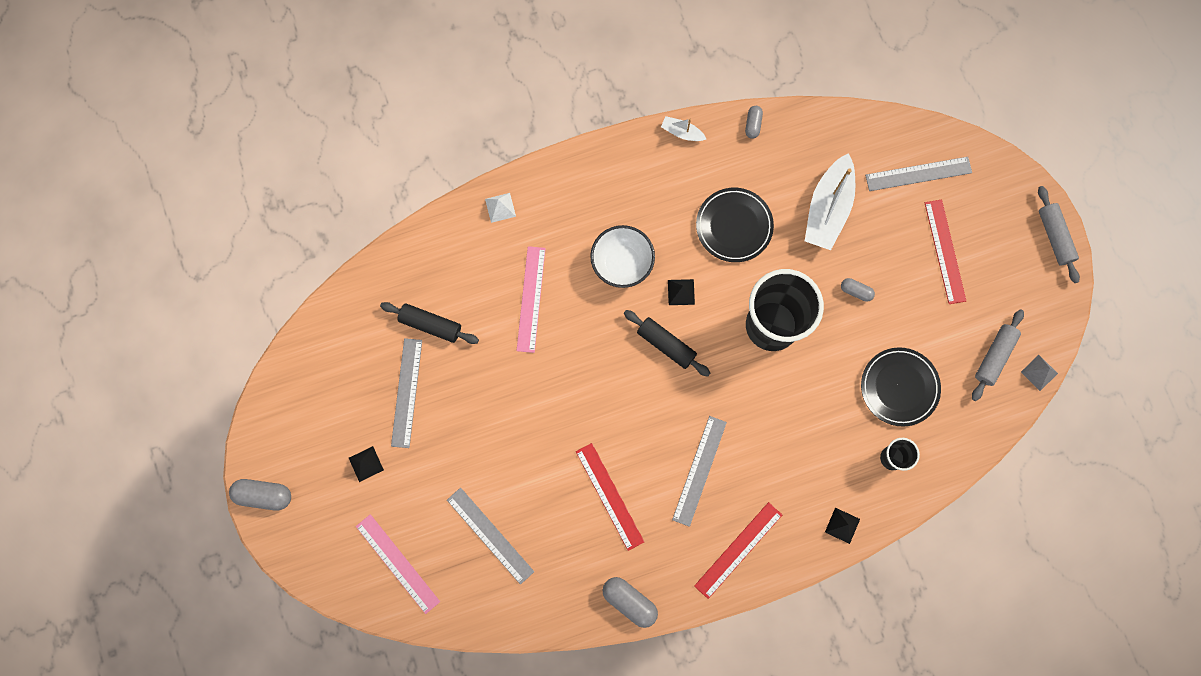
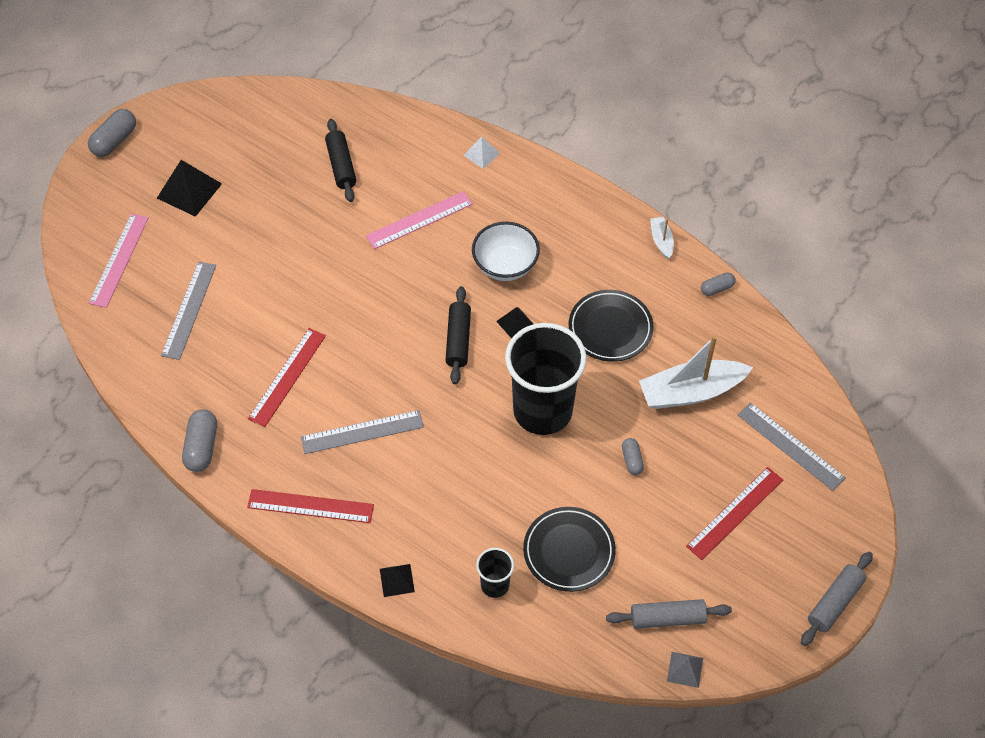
camera: 55 degrees right, 20 degrees down
grey capsule [229,479,291,511] -> grey capsule turned 60 degrees clockwise [88,109,136,157]
black pyramid [349,446,384,482] -> black pyramid [157,160,222,217], size x1.76
grey ruler [391,338,422,448] -> none

